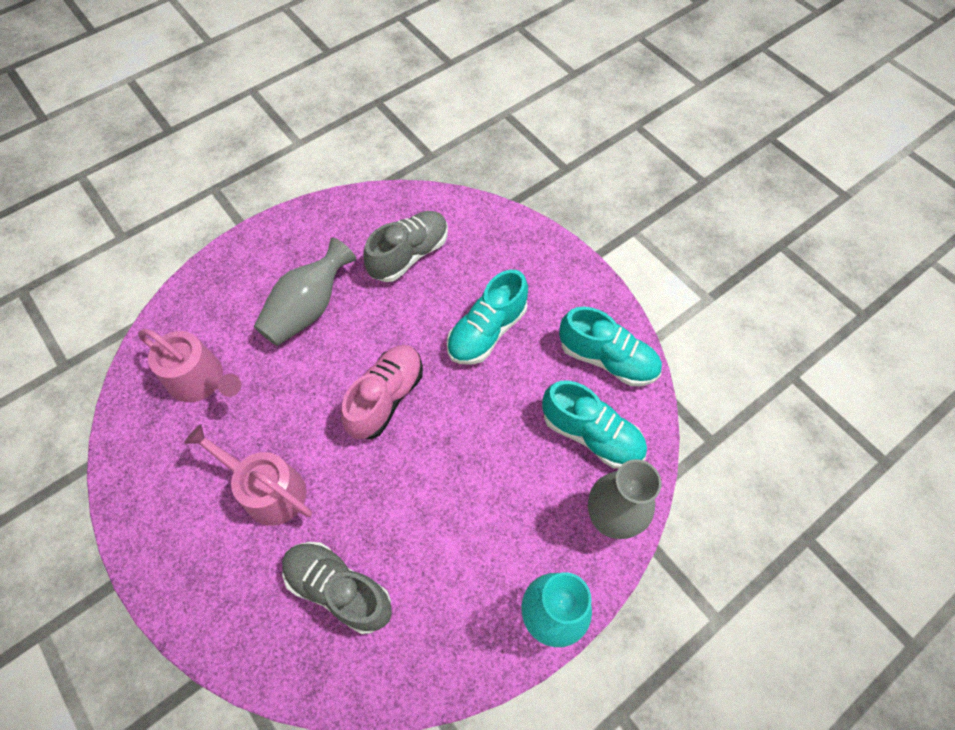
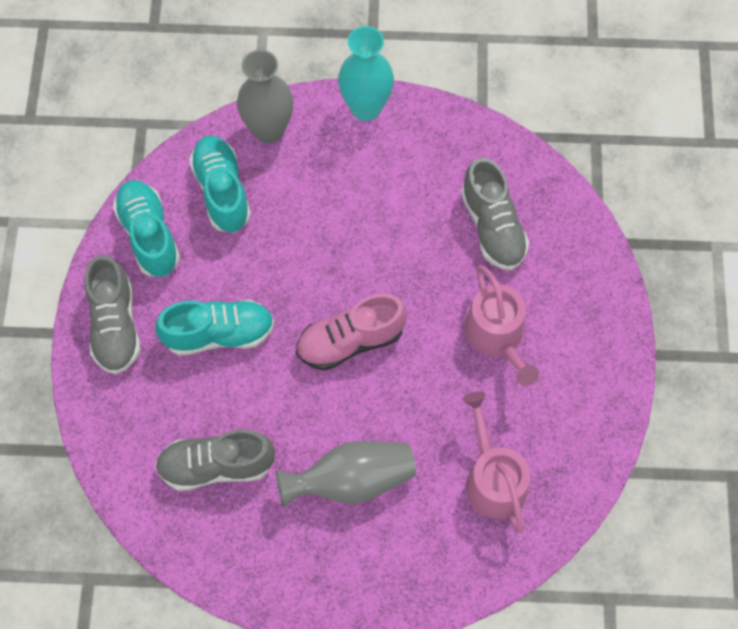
camera: 140 degrees left, 5 degrees up
none -> grey shoe [85,255,141,374]

